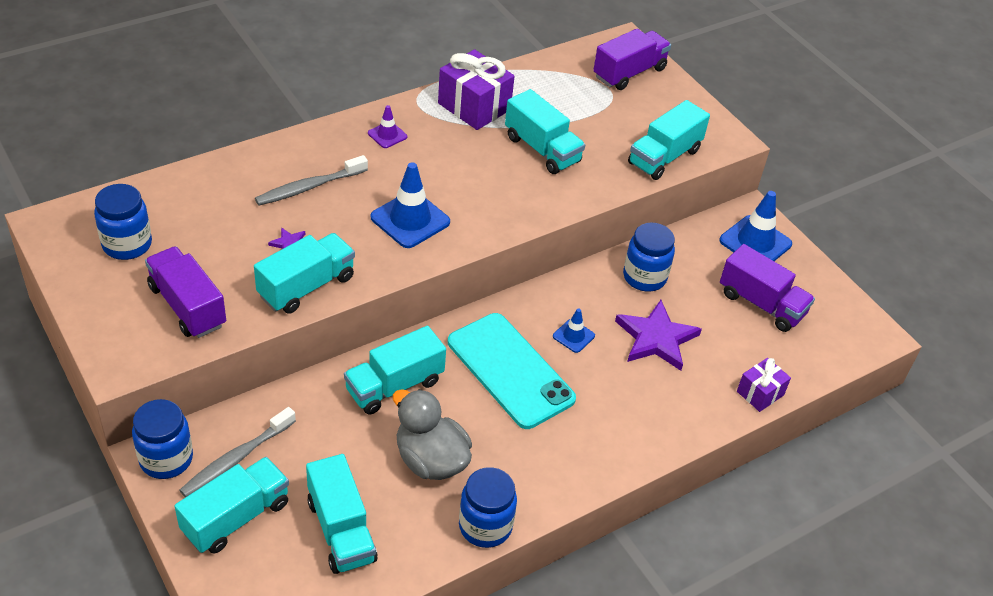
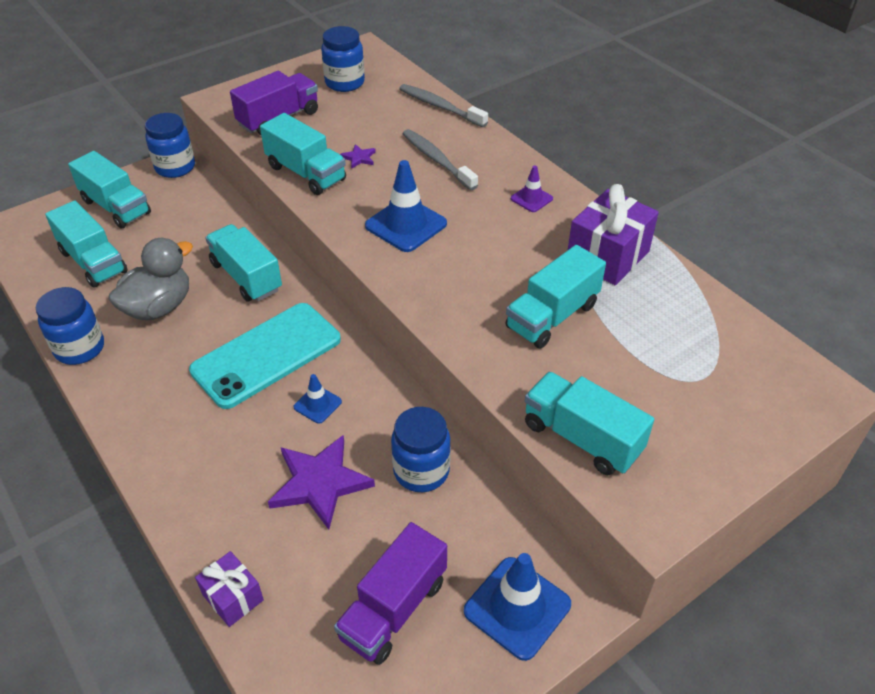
camera: 90 degrees right, 0 degrees up
grey toothbrush [179,407,296,497] -> grey toothbrush moved to [399,84,488,127]
turquoise truck [306,454,377,574] -> turquoise truck turned 105 degrees counterclockwise [45,201,127,288]
purple truck [593,29,671,90] -> none

